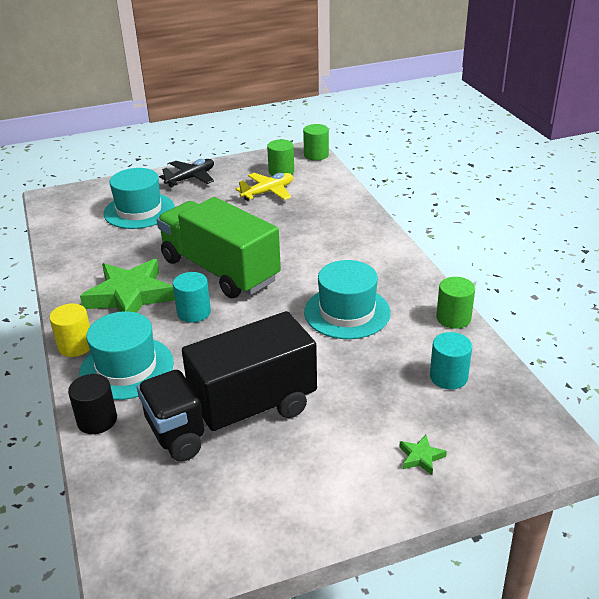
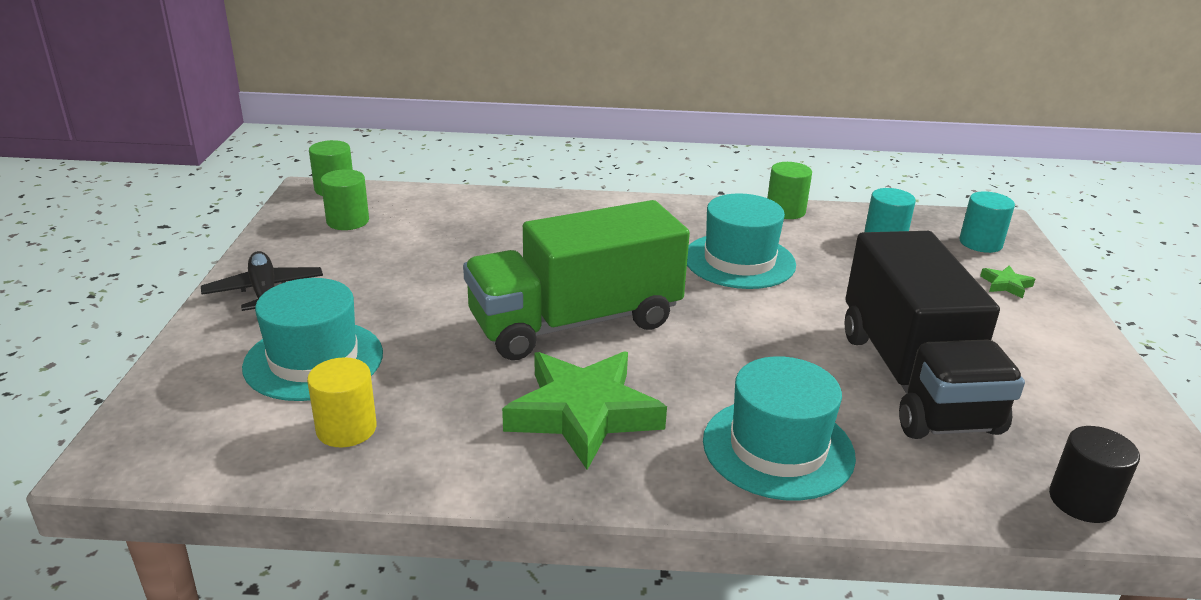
camera: 70 degrees left, 5 degrees down
yellow cylinder [49,303,90,357] -> yellow cylinder moved to [307,357,377,447]
black cylinder [68,374,117,434] -> black cylinder moved to [1049,426,1140,523]
turquoise cylinder [173,272,211,323] -> turquoise cylinder moved to [959,191,1015,253]
yellow plane [236,173,293,201] -> none

